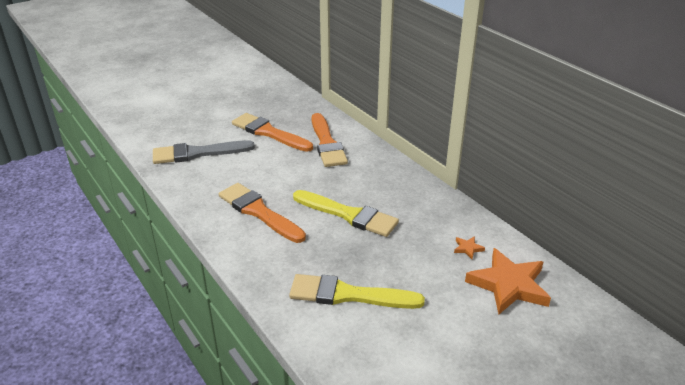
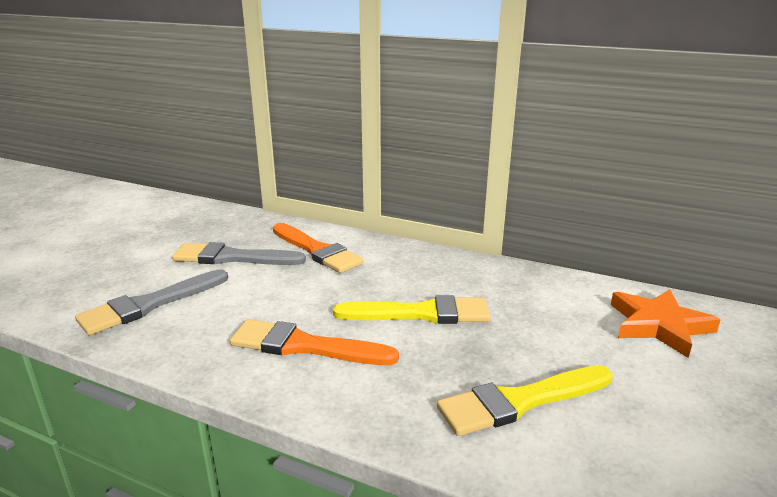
camera: 30 degrees left, 10 degrees down
orange brush [232,113,313,152] -> grey brush [172,242,306,265]
orange star [454,236,485,259] -> none

